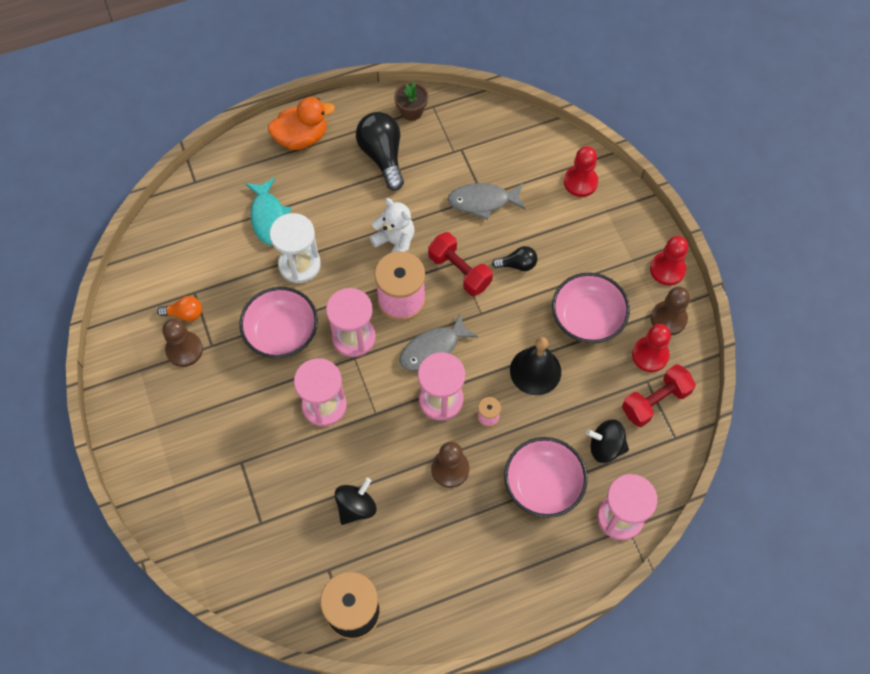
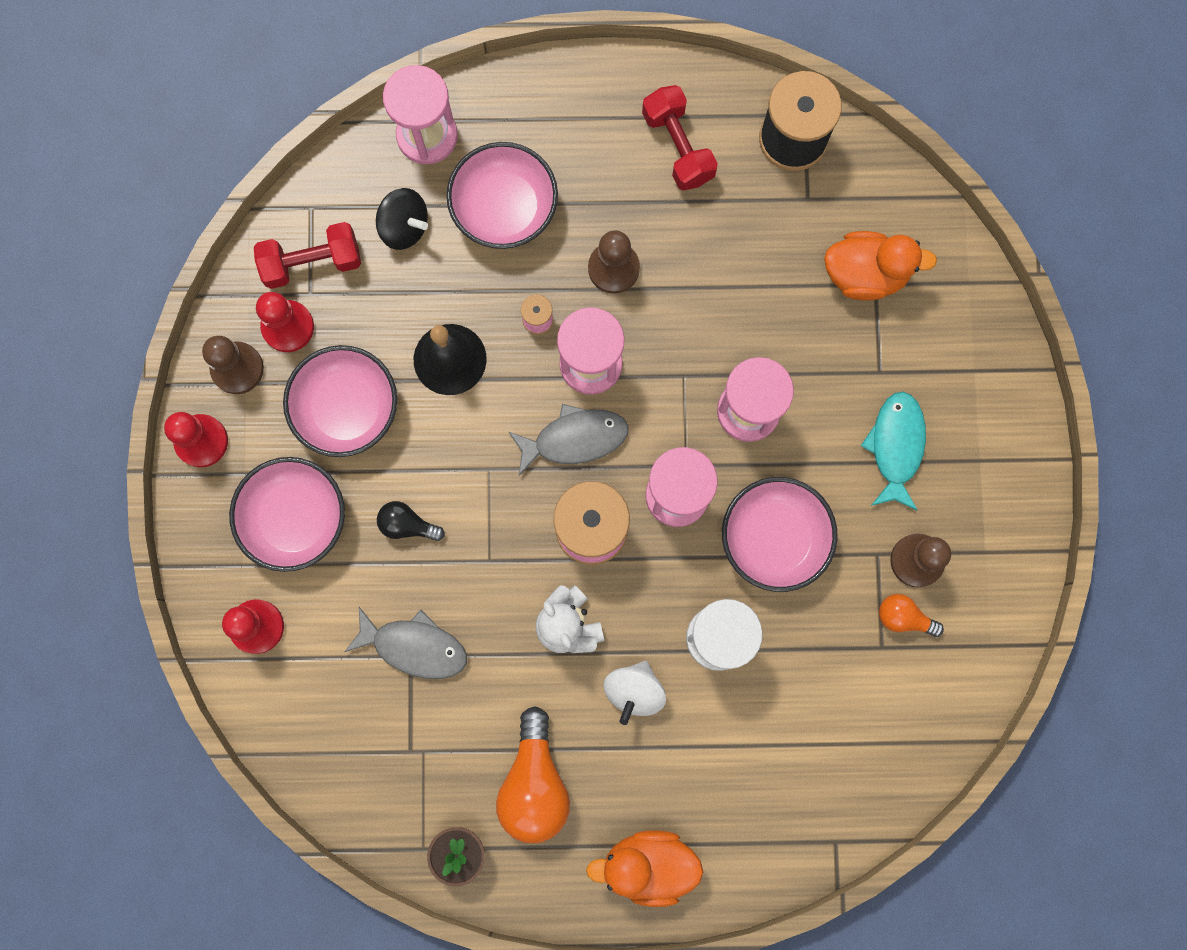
camera: 160 degrees left, 15 degrees up
turquoise fish [245,177,291,245] -> turquoise fish moved to [861,392,926,511]
black spinning top [335,478,376,525] -> none
black light bulb [356,112,404,191] -> orange light bulb [496,706,570,843]
red dumbbell [428,232,493,296] -> red dumbbell moved to [642,85,718,191]
none -> pink bowl [229,457,345,572]
none -> white spinning top [603,661,666,725]
none -> orange duck [824,231,937,300]

